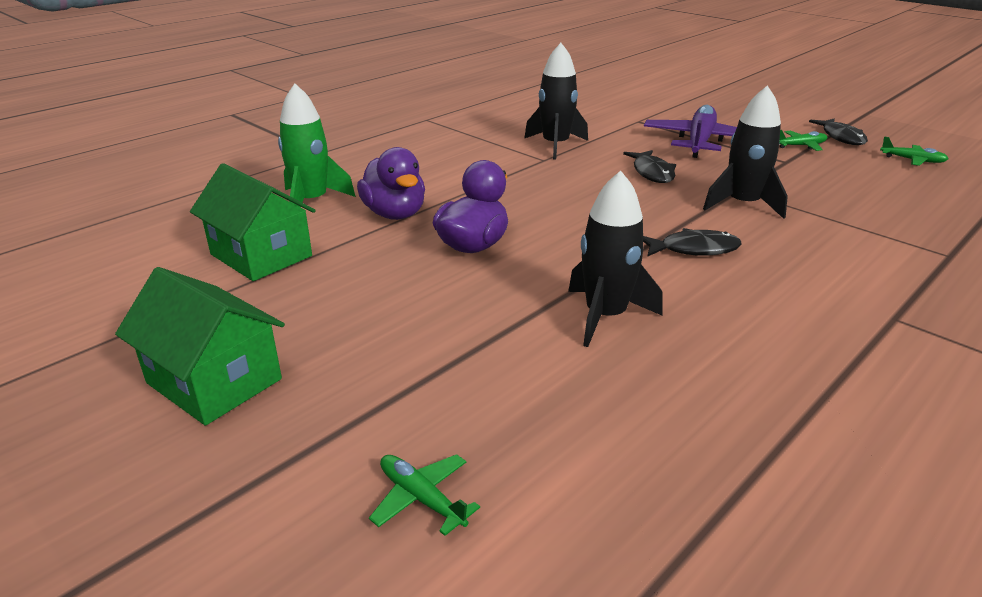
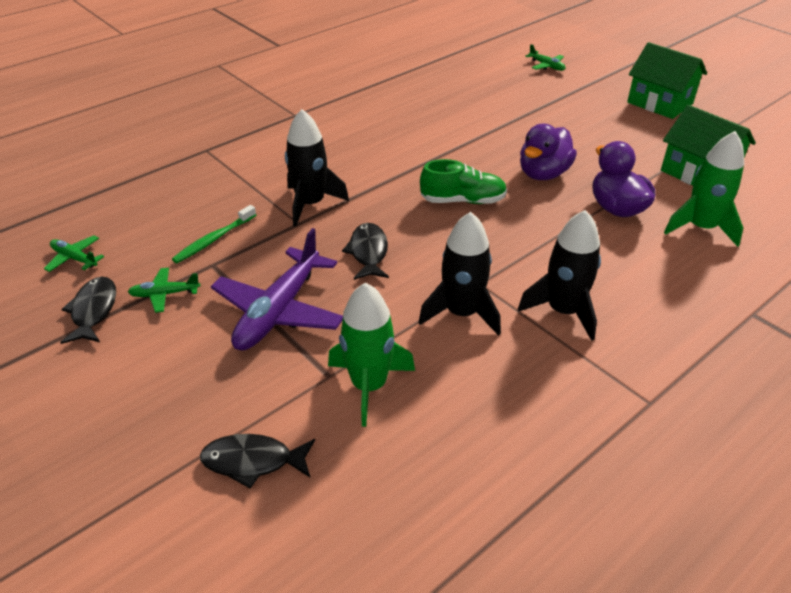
camera: 175 degrees left, 10 degrees up
black rocket [568,171,663,347] -> black rocket moved to [518,210,601,341]
black fish [643,228,742,257] -> black fish moved to [200,434,315,488]
none -> green toothbrush [172,205,256,263]
none -> green rocket [328,283,415,427]
none -> green shoe [420,159,507,204]

